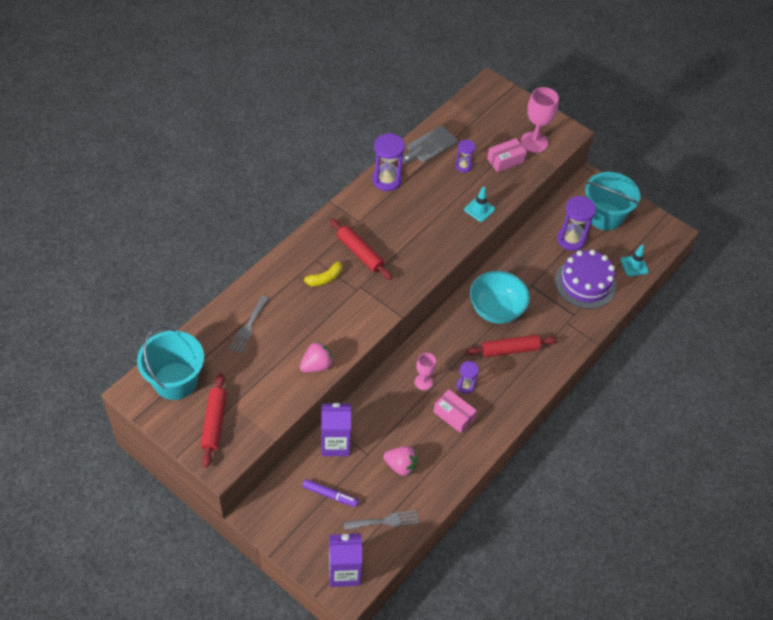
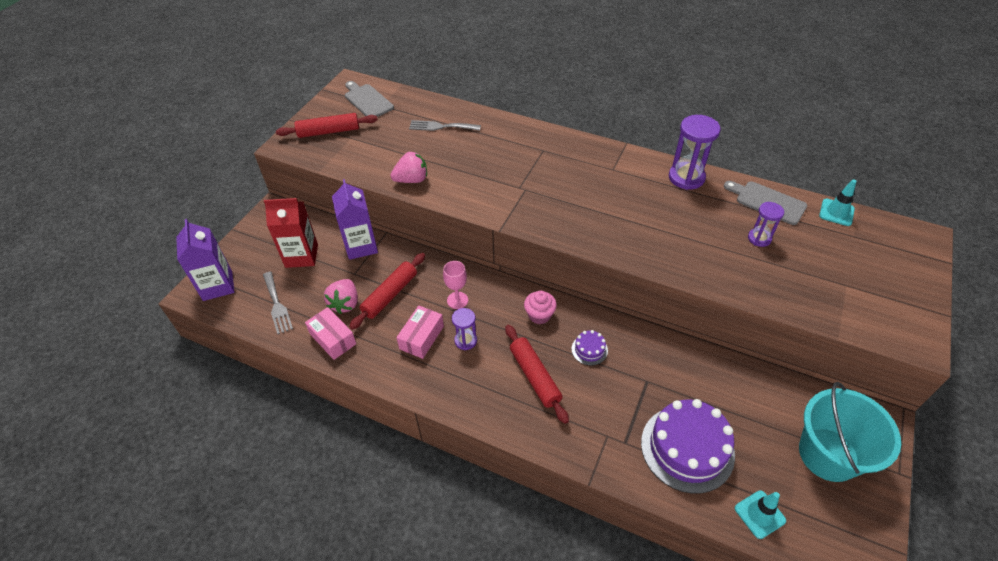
camera: 80 degrees right, 5 degrees down
turquoise bucket [137,326,204,400] -> grey cutting board [345,81,394,117]
yellow banana [299,261,342,286] -> none
pink strawberry [300,341,334,372] -> pink strawberry turned 60 degrees counterclockwise [390,152,427,183]
purple marker [303,479,359,507] -> red carton [264,198,318,268]
red rolling pin [330,219,393,280] -> red rolling pin moved to [349,253,425,330]
turquoise traffic cone [464,187,495,222] -> turquoise traffic cone moved to [819,179,856,226]
turquoise bowl [470,271,530,324] -> purple cake [572,330,608,365]
pink box [487,138,527,172] -> pink box moved to [305,307,356,360]
pink goblet [521,87,559,153] -> none
purple hourglass [557,196,596,251] -> none
none -> pink cupcake [524,291,557,324]

